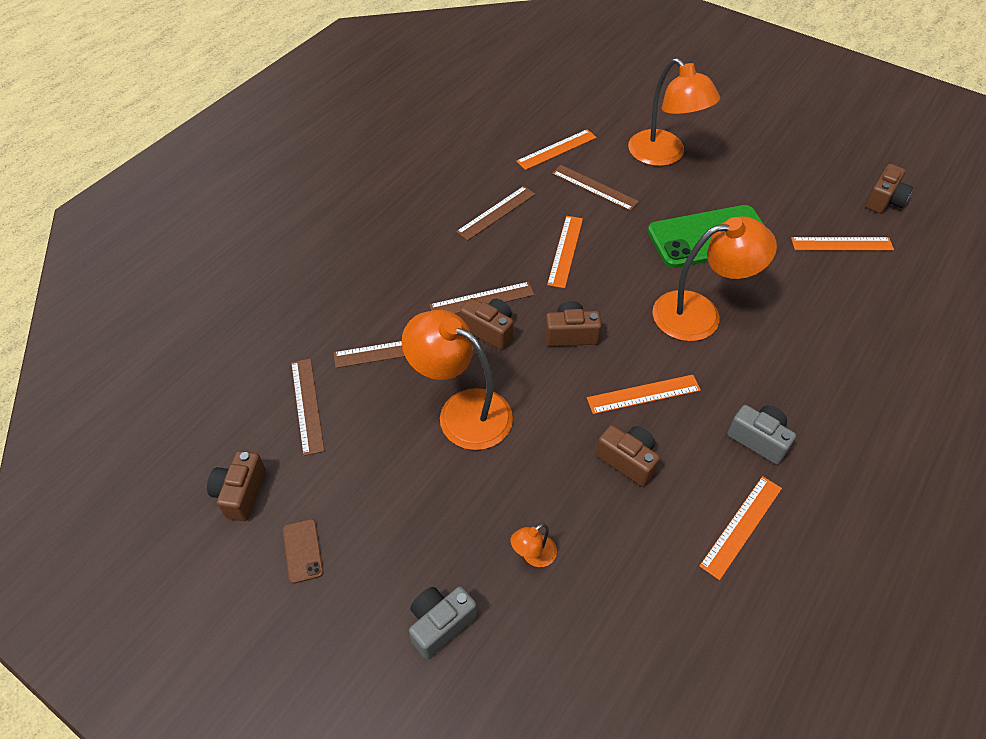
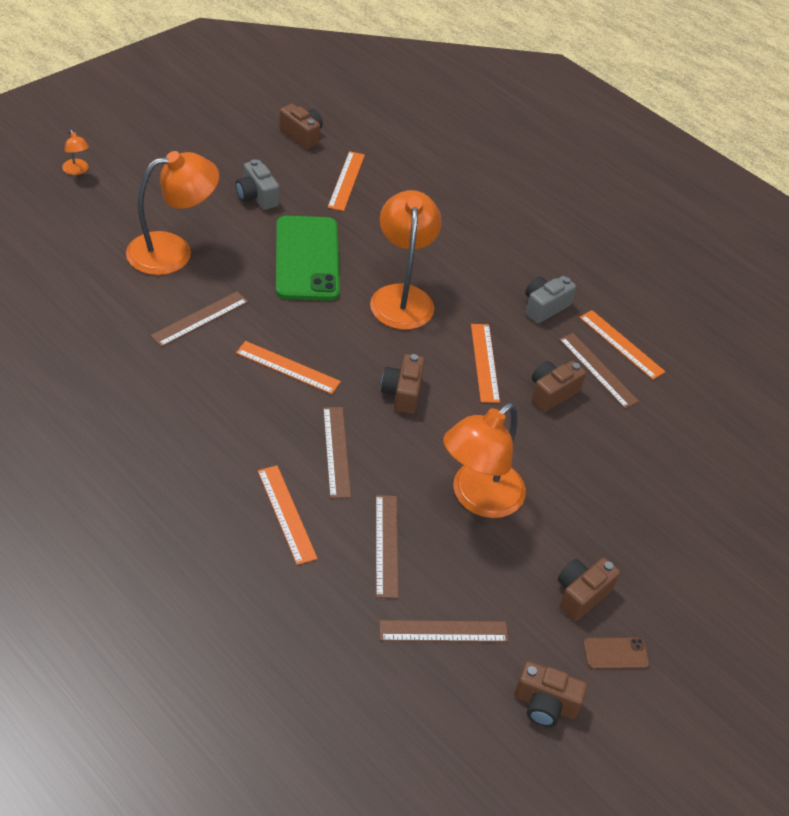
camera: 85 degrees left, 5 degrees down
grey camera [409,586,477,659] -> grey camera moved to [236,159,280,210]
brown ruler [456,186,536,241] -> brown ruler moved to [559,333,639,409]
brown camera [460,298,514,350] -> brown camera moved to [558,558,620,621]
orange lamp [510,523,557,567] -> orange lamp moved to [62,130,89,175]
orange ruler [516,129,597,170] -> orange ruler moved to [258,465,318,565]

